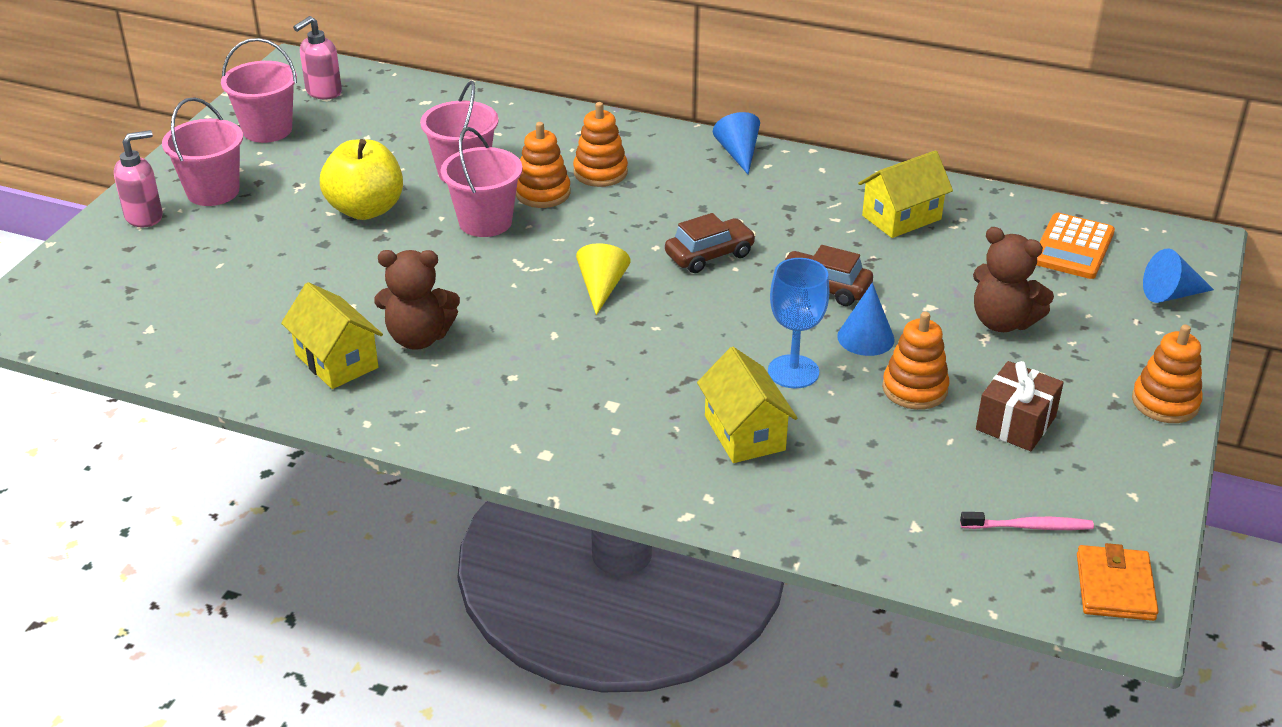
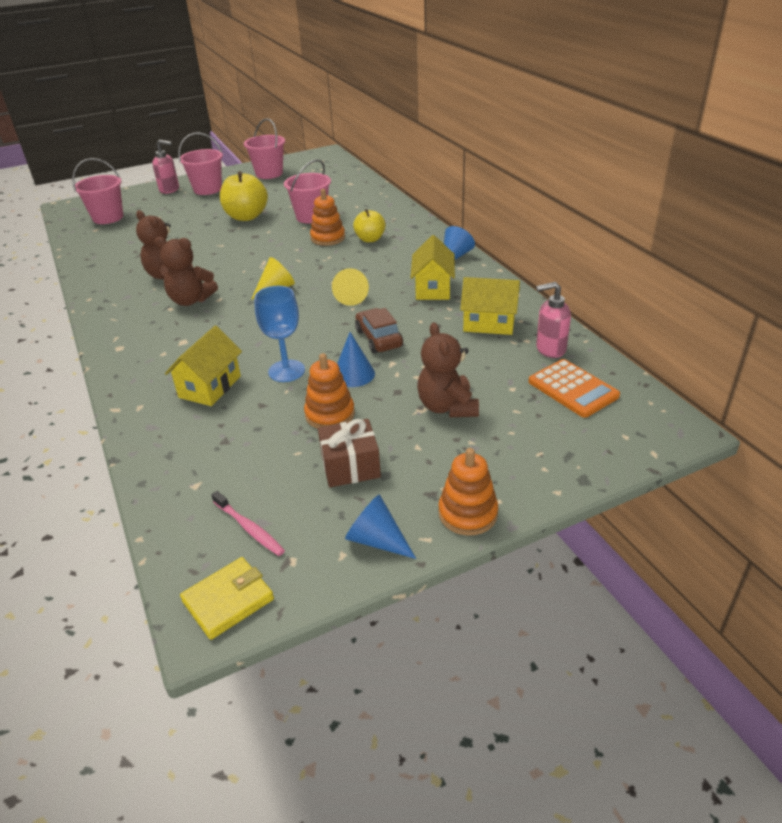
camera: 45 degrees right, 0 degrees up
yellow house [281,282,383,389] -> yellow house moved to [410,235,455,300]
pink soap dispenser [293,16,342,99] -> pink soap dispenser moved to [536,282,571,358]
pink bucket [441,127,523,237] -> pink bucket moved to [72,158,123,224]
orange stacking toy [573,102,628,187] -> yellow apple [353,209,386,242]
brown car [665,213,756,273] -> yellow cone [332,268,369,306]
orange calculator [1036,213,1115,279] -> orange calculator turned 105 degrees counterclockwise [528,359,620,418]
orange wallet [1077,543,1159,621] -> yellow wallet [180,557,274,640]
blue cone [1143,248,1214,303] -> blue cone moved to [345,495,416,559]
none -> brown teddy bear [154,237,218,306]

